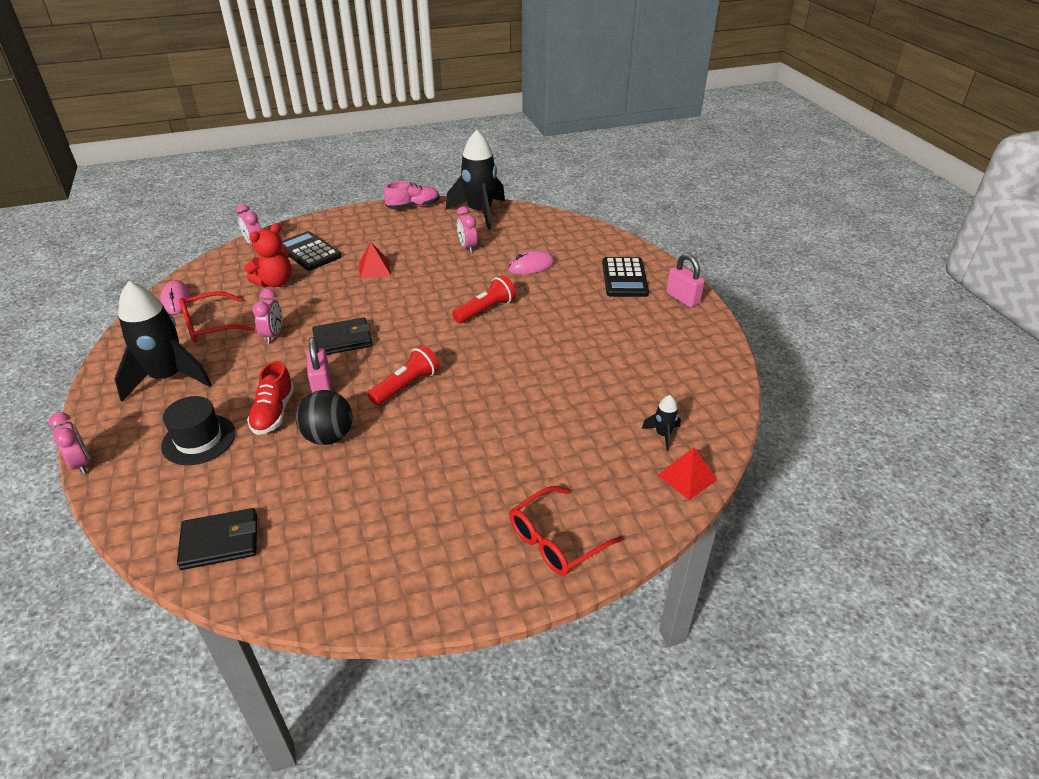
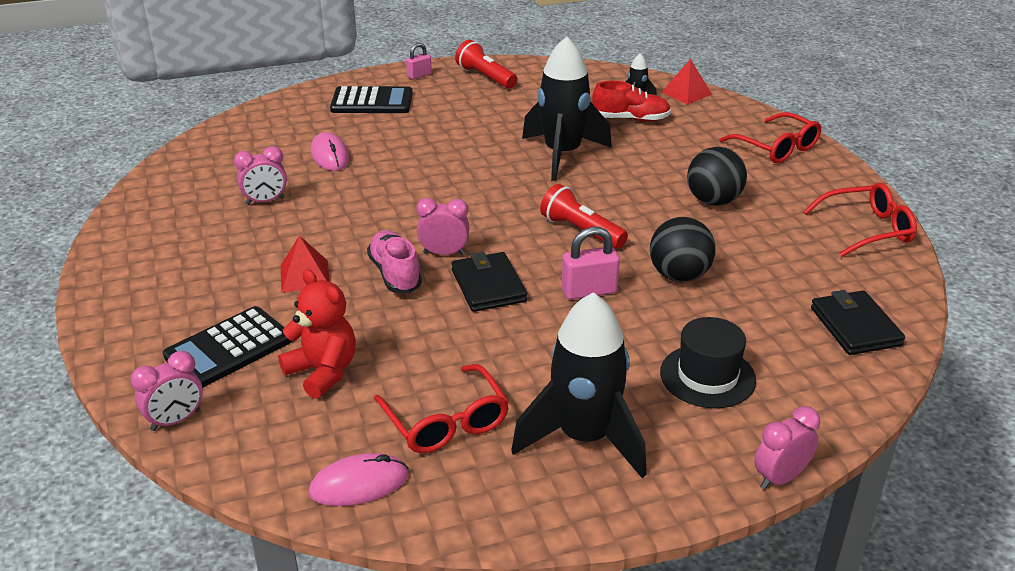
camera: 90 degrees left, 5 degrees down
red shoe [247,361,294,435] -> red shoe moved to [592,81,671,122]
pink clock [252,289,282,343] -> pink clock moved to [416,198,469,255]
pink shoe [384,181,440,209] -> pink shoe moved to [367,230,422,293]
black rocket [446,130,505,230] -> black rocket moved to [522,36,612,181]
red flashlight [452,275,516,323] -> red flashlight moved to [455,40,517,89]
pink padlock [666,253,705,307] -> pink padlock [406,43,432,79], size x0.63
none -> black ball [687,147,747,206]
none -> red glasses [803,183,917,257]

